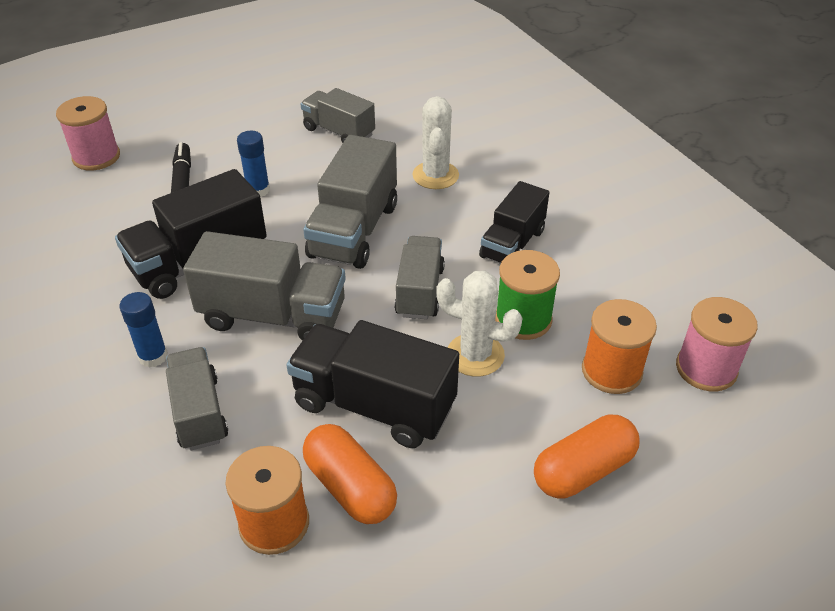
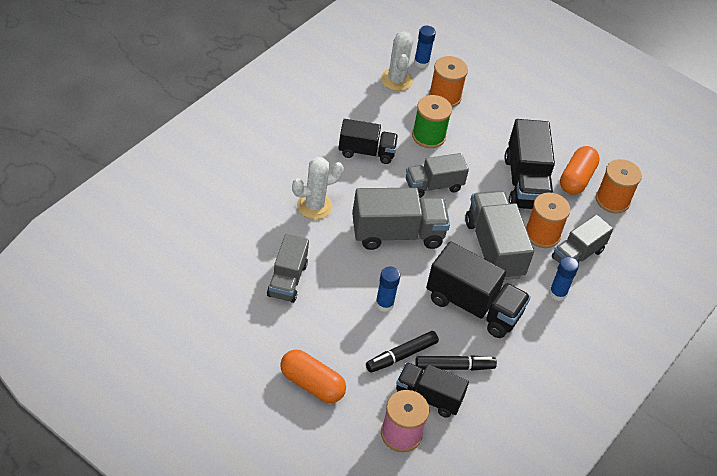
camera: 120 degrees left, 5 degrees up
white cactus [437,271,522,377] -> white cactus moved to [381,31,413,91]
orange capsule [534,415,639,498] -> orange capsule moved to [280,350,346,403]
pink spool [676,297,758,392] -> blue glue stick [414,26,436,68]
none -> black truck [396,362,469,418]
none -> black marker [415,355,497,371]
none -> orange spool [526,193,571,248]

